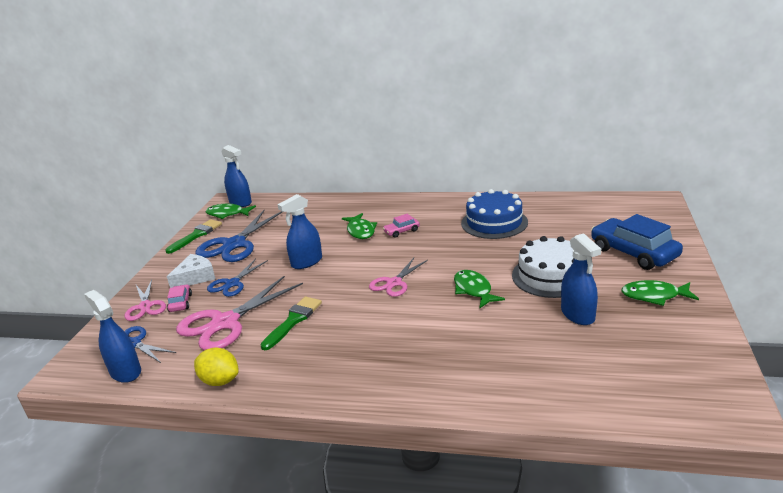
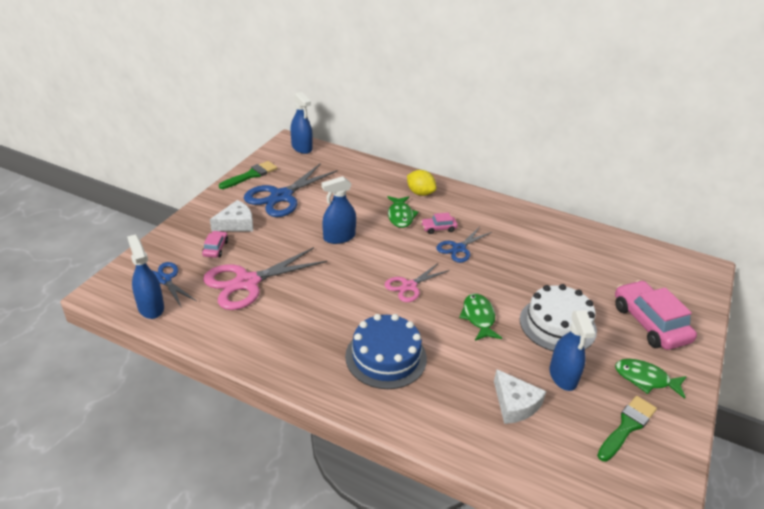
camera: 10 degrees right, 10 degrees up
pink scissors [125,280,166,321] -> none
yellow lemon [194,348,239,386] -> yellow lemon moved to [407,170,436,196]
green fish [205,203,256,219] -> none
blue scissors [207,259,268,297] -> blue scissors moved to [436,228,492,263]
green brush [260,297,322,350] -> green brush moved to [597,396,657,462]
blue cake [461,189,528,239] -> blue cake moved to [345,314,427,389]
blue car [591,214,683,270] -> pink car [615,280,697,350]
none -> white cheese [494,369,546,424]

